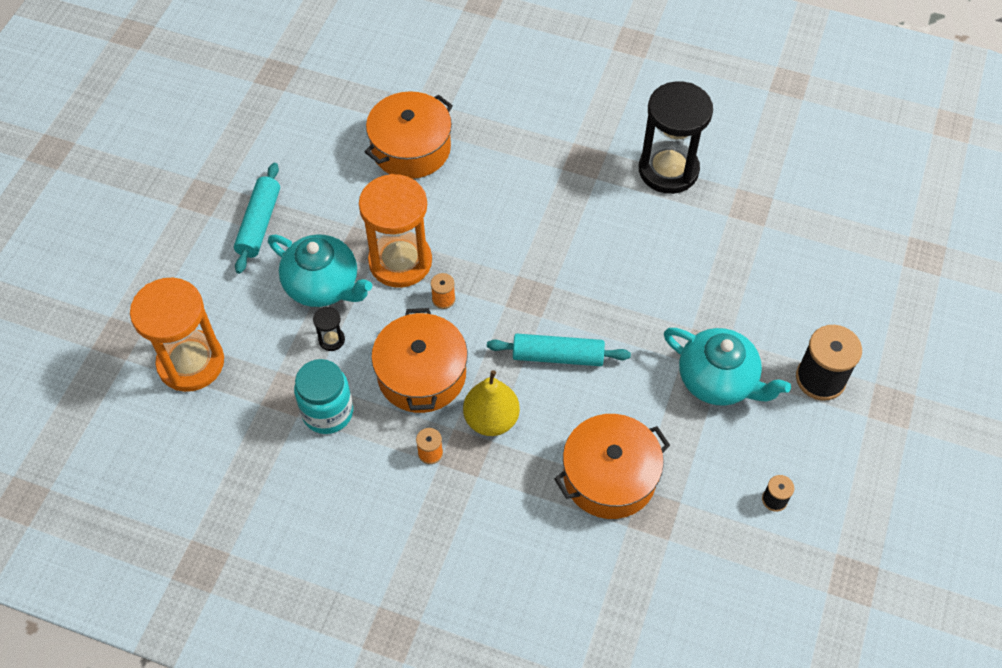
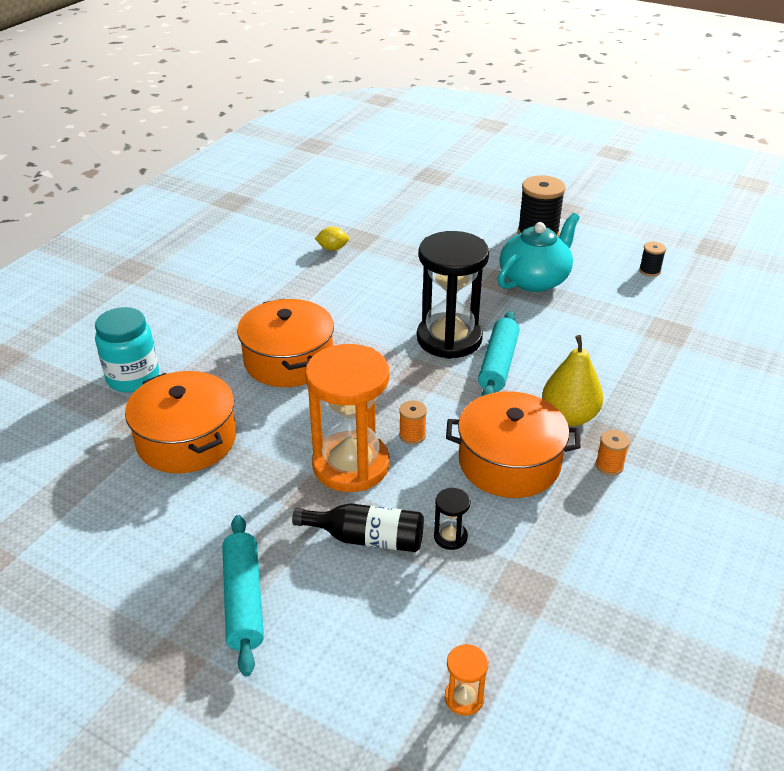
camera: 80 degrees left, 20 degrees down
orange hourglass [130,278,224,392] -> orange hourglass [445,644,488,716], size x0.40
turquoise rolling pin [234,163,280,274] -> turquoise rolling pin turned 60 degrees clockwise [222,515,264,677]
turquoise teapot [268,235,372,307] -> black bottle [292,503,424,552]
turquoise jar [294,359,353,434] -> turquoise jar moved to [95,307,159,393]
orange pot [554,414,670,519] -> orange pot moved to [237,299,334,387]
black hourglass [639,81,713,194] -> black hourglass moved to [417,231,489,359]
none -> yellow lemon [315,227,349,251]

